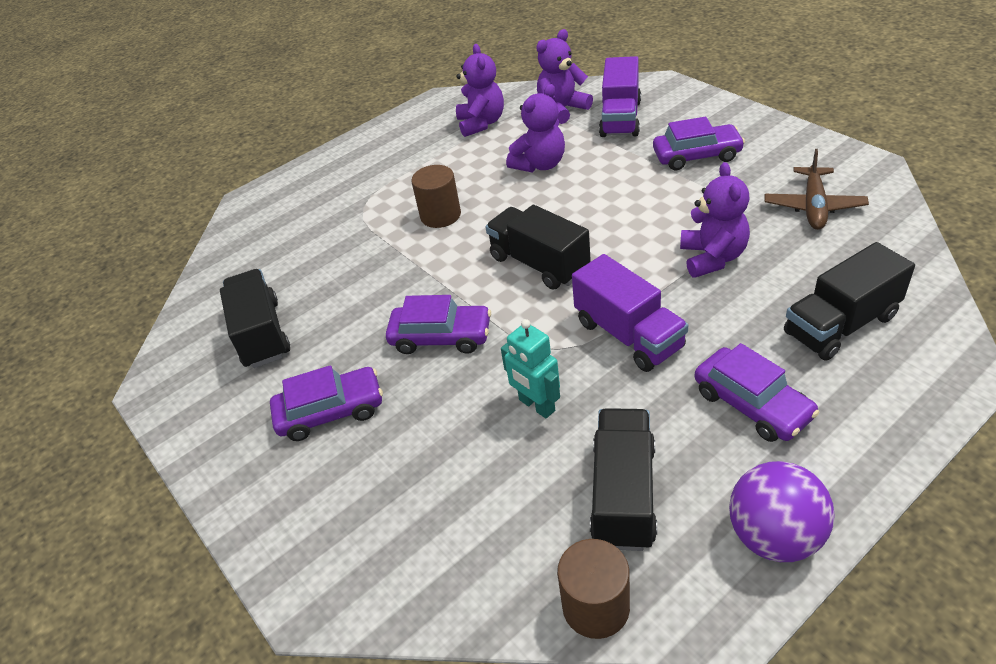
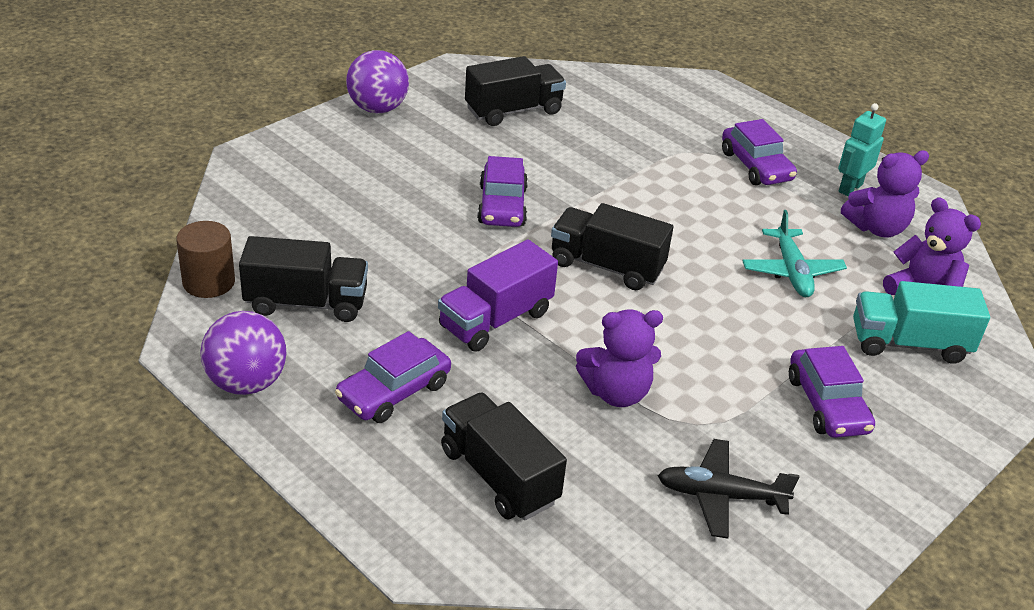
camera: 75 degrees right, 5 degrees down
purple car [270,365,383,441] -> purple car moved to [722,119,797,185]
brown cylinder [411,165,461,228] -> none
black truck [485,205,591,290] -> black truck turned 105 degrees counterclockwise [551,203,673,290]
turquoise robot [501,319,560,418] -> turquoise robot moved to [838,103,886,196]
purple teddy bear [506,84,565,172] -> turquoise plane [742,210,847,297]
purple truck [599,56,641,137] -> turquoise truck [853,281,990,364]
brown plane [764,149,869,230] -> black plane [658,439,799,538]
none -> purple ball [346,50,409,113]

